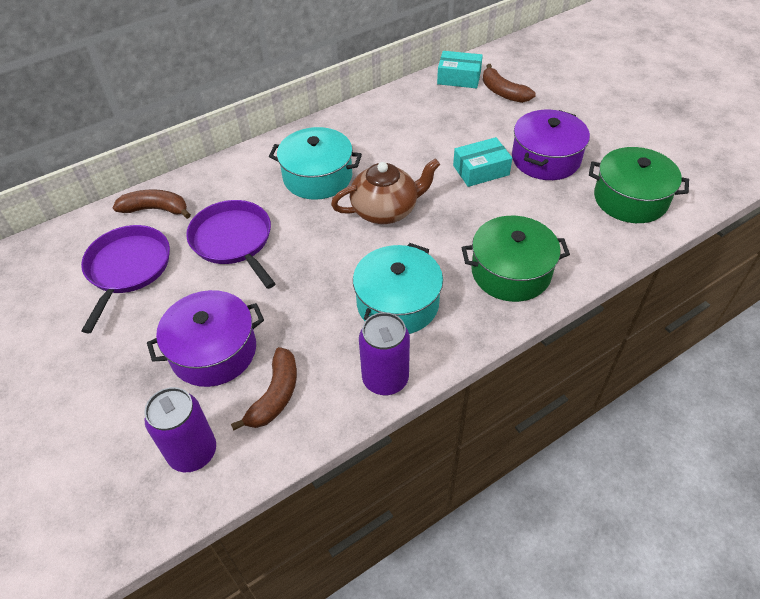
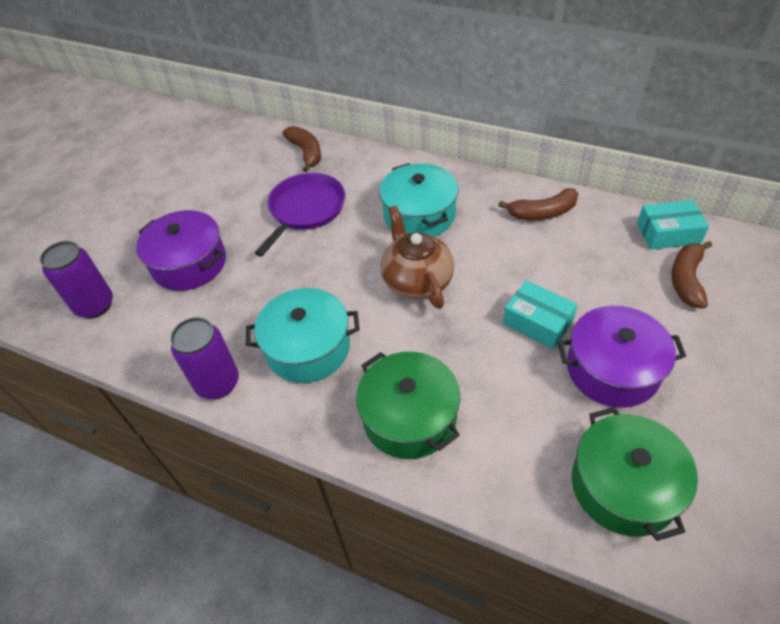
camera: 60 degrees right, 0 degrees up
purple pan [81,225,170,333] -> none
brown banana [231,347,297,431] -> brown banana moved to [498,188,578,220]
brown teapot [331,158,440,224] -> brown teapot turned 150 degrees counterclockwise [380,205,454,309]
turquoise box [437,51,483,88] -> turquoise box turned 75 degrees counterclockwise [637,200,709,250]

